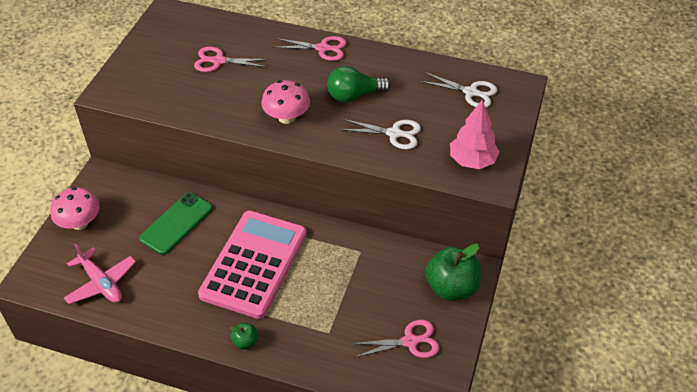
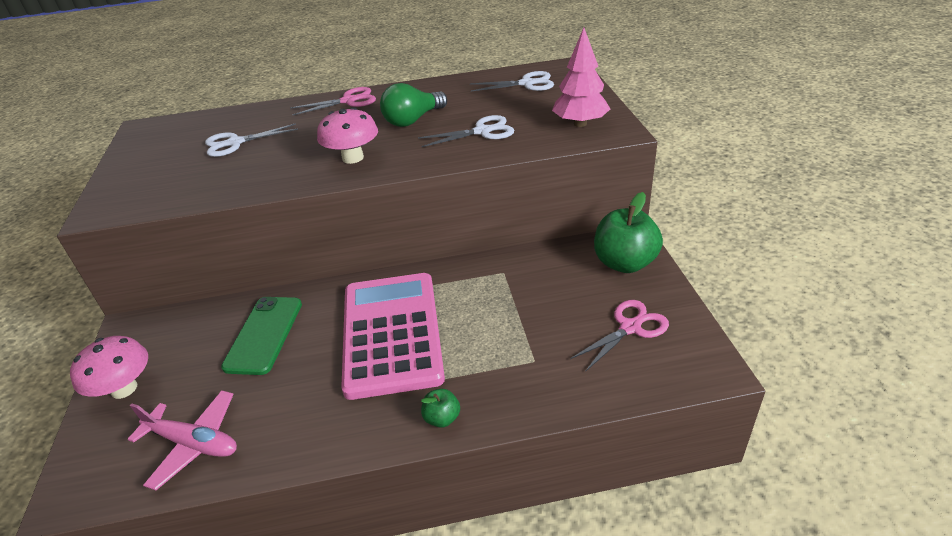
camera: 25 degrees left, 10 degrees down
pink scissors [194,47,270,72] -> white scissors [205,123,298,157]

